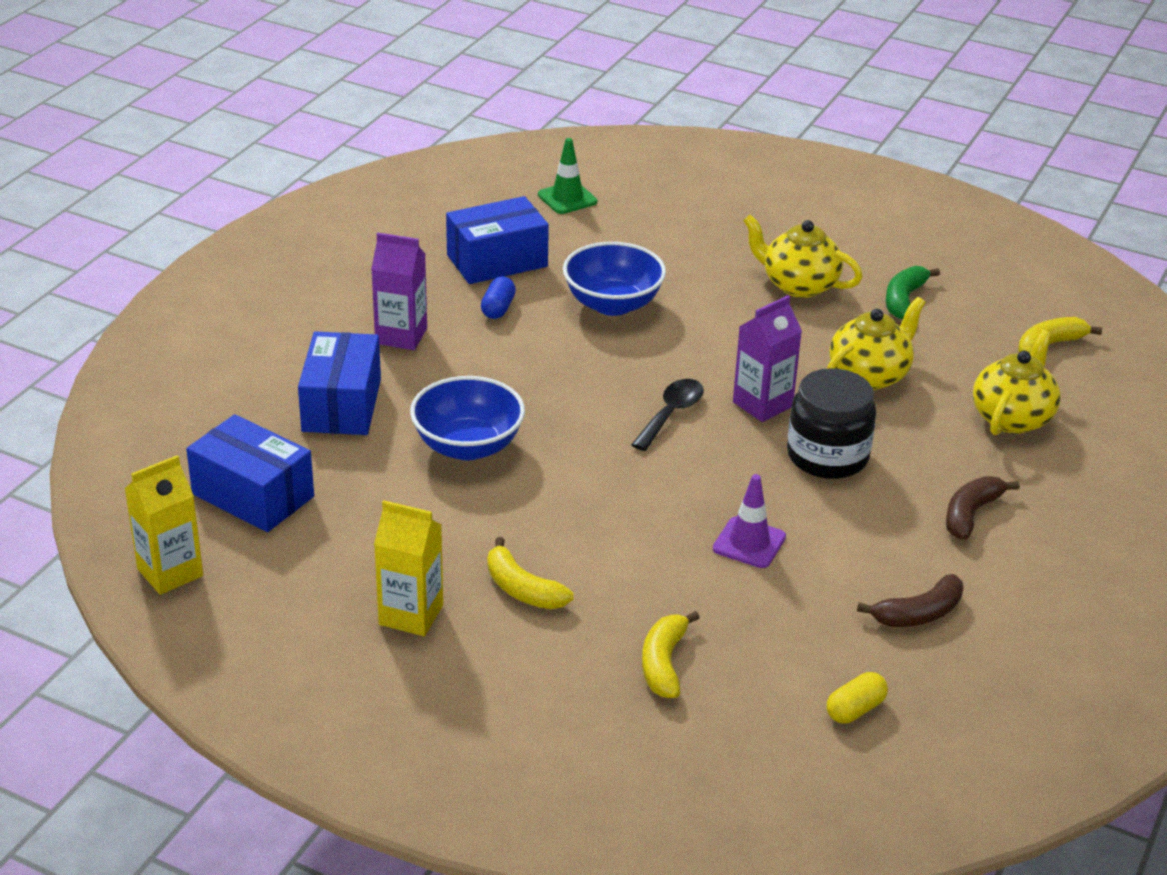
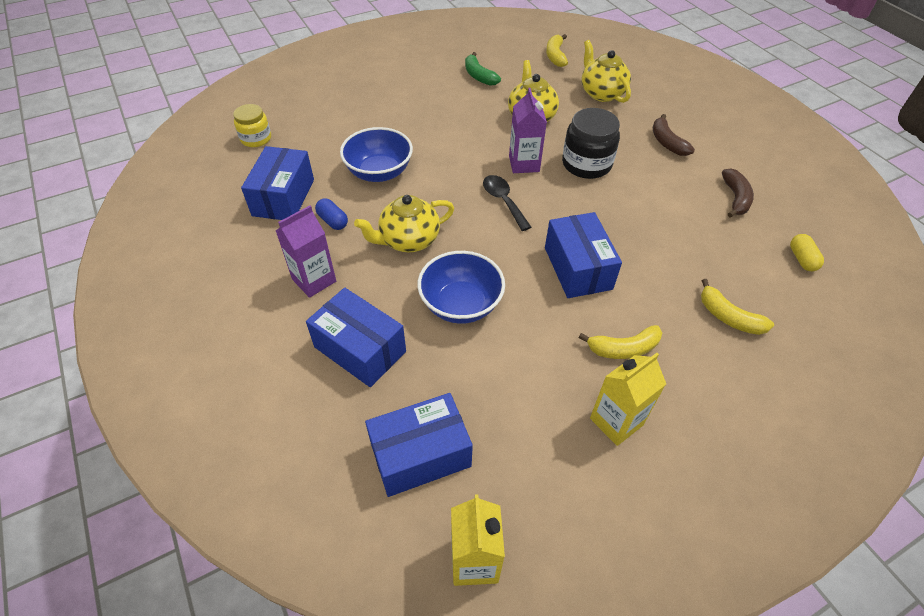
camera: 55 degrees left, 15 degrees up
green traffic cone [538,138,597,214] -> yellow jar [233,104,271,147]
purple traffic cone [713,474,786,568] -> none
yellow teapot [743,215,863,298] -> yellow teapot moved to [354,195,454,252]
none -> blue box [545,212,622,298]

